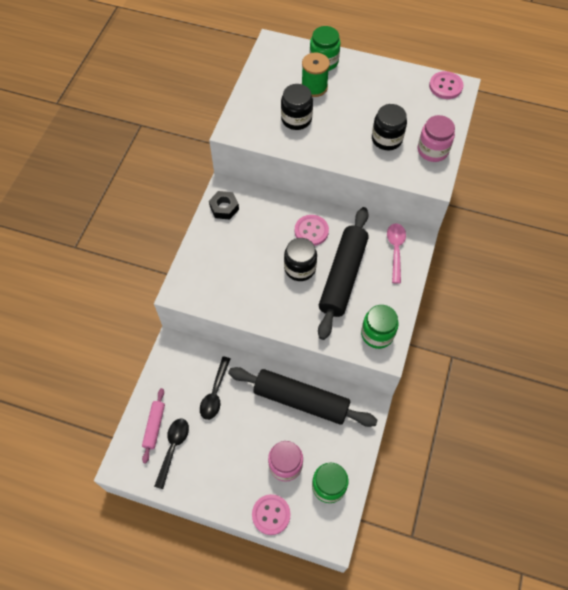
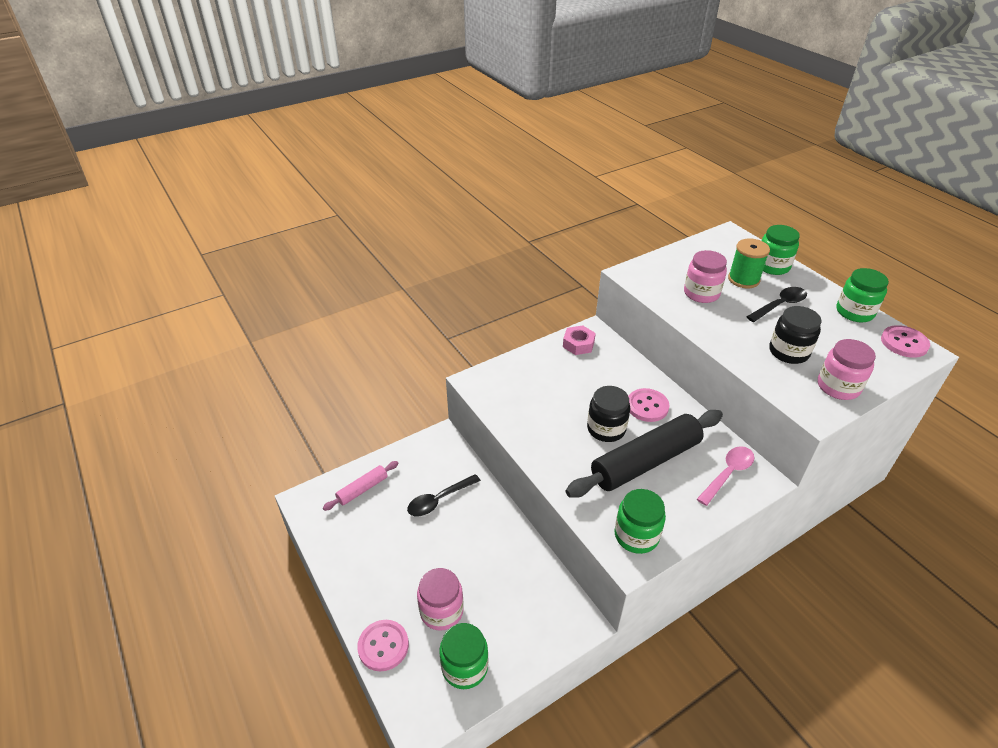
camera: 40 degrees right, 20 degrees down
black spoon [154,419,189,489] -> black spoon moved to [746,287,807,322]
black nut [209,191,239,220] -> pink nut [563,325,596,355]
black rolling pin [228,367,378,427] -> none
black jar [281,84,313,130] -> pink jar [684,250,727,303]
none -> green jar [836,268,889,322]

